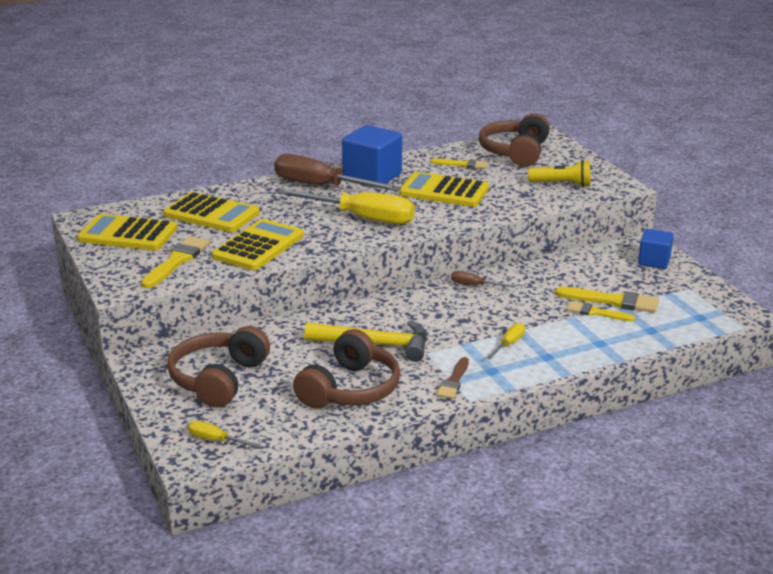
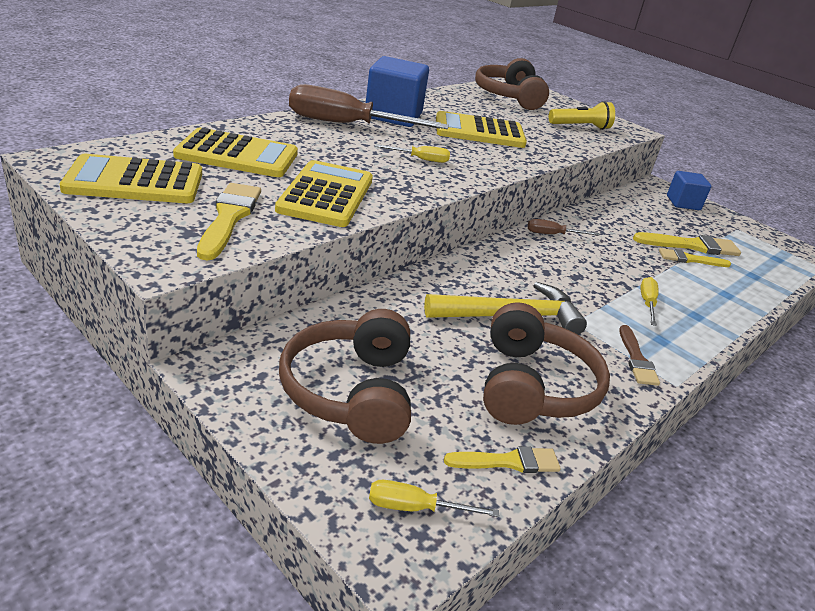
camera: 25 degrees left, 5 degrees up
yellow screwdriver [277,189,415,224] -> yellow screwdriver [375,144,450,163], size x0.44
yellow brush [430,158,488,169] -> yellow brush moved to [444,446,561,473]

